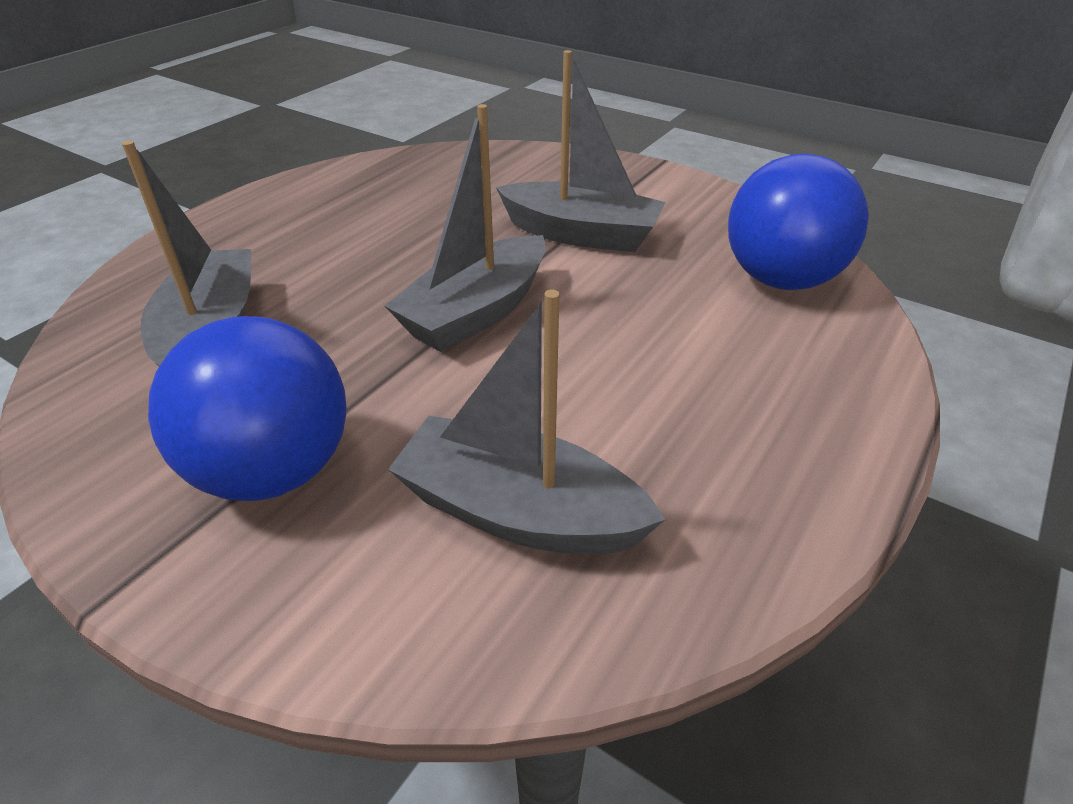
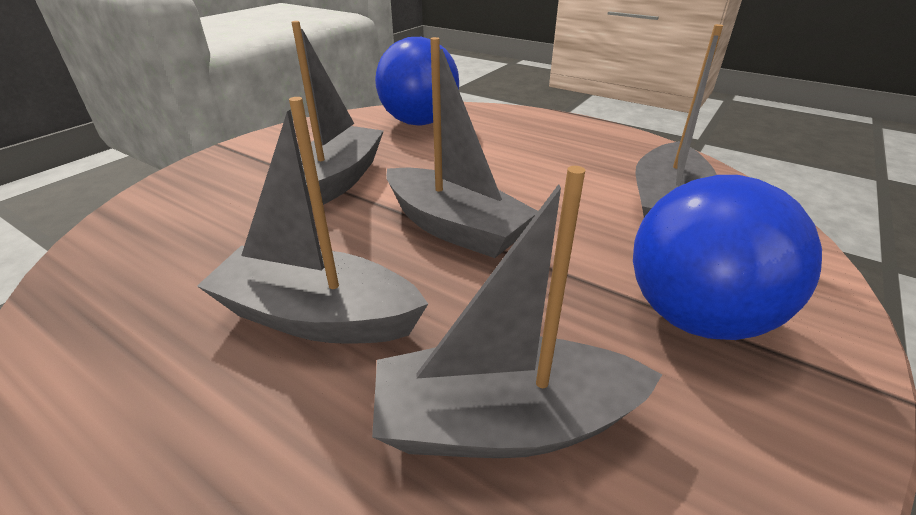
camera: 90 degrees left, 5 degrees down
none -> grey boat [197,97,428,344]

